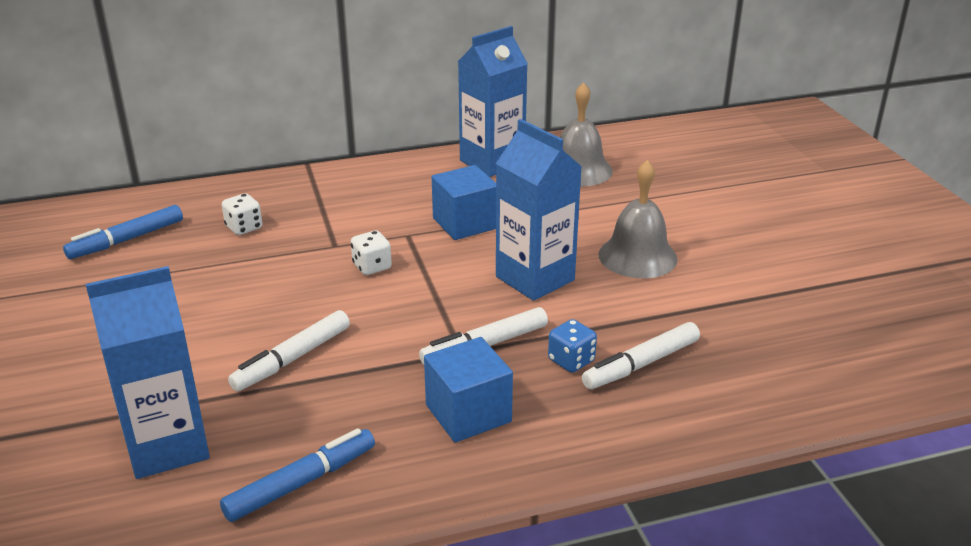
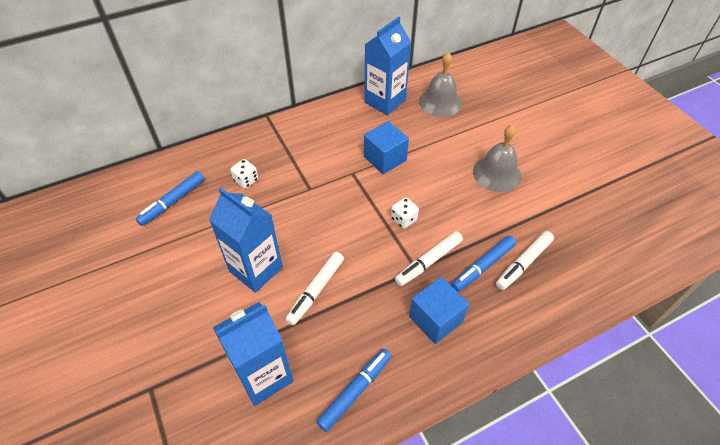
camera: 10 degrees left, 20 degrees up
white dice [351,231,392,275] -> white dice moved to [391,197,419,229]
blue carton [496,119,582,301] -> blue carton moved to [209,188,283,293]
blue dice [548,319,597,373] -> blue marker [451,235,516,292]

